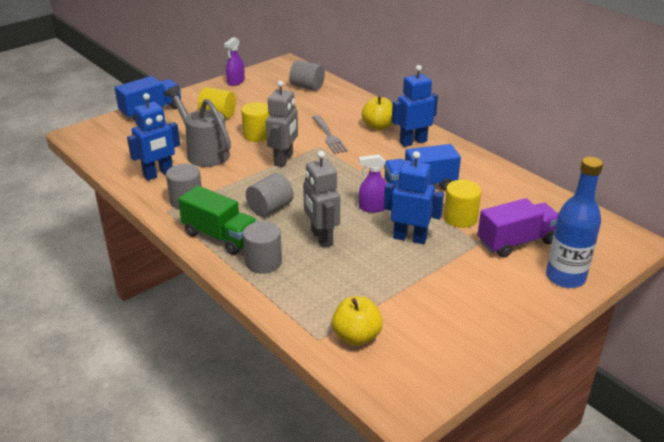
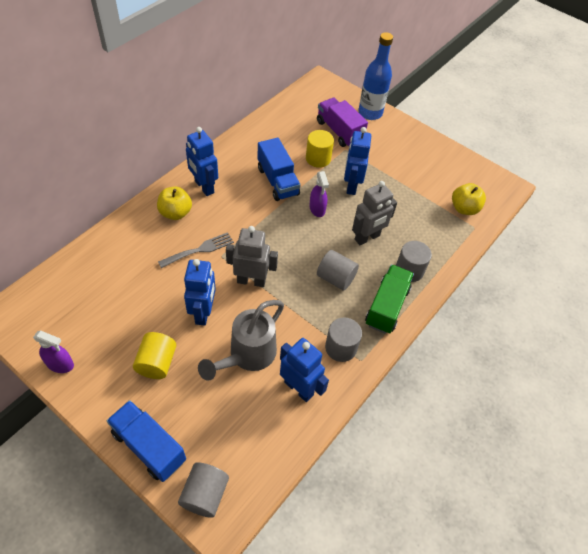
camera: 105 degrees left, 20 degrees up
yellow cylinder [241,102,270,142] -> blue robot [184,259,216,326]
grey cylinder [289,60,325,91] -> grey cylinder moved to [178,462,229,518]

